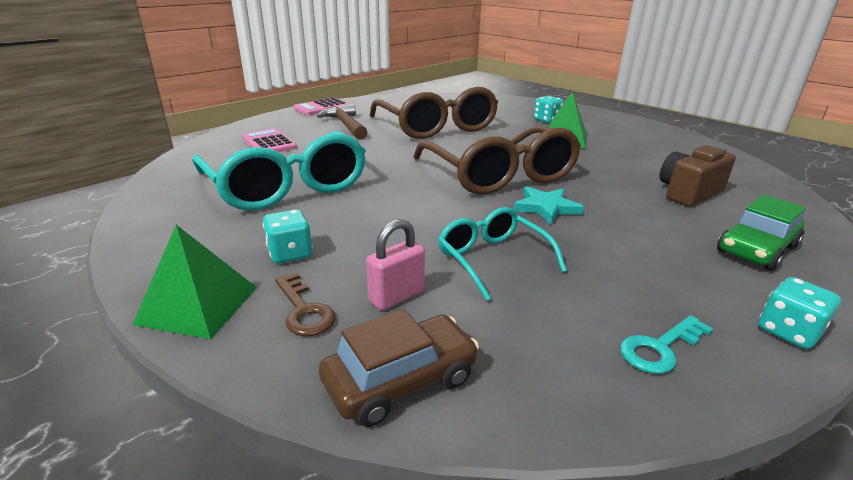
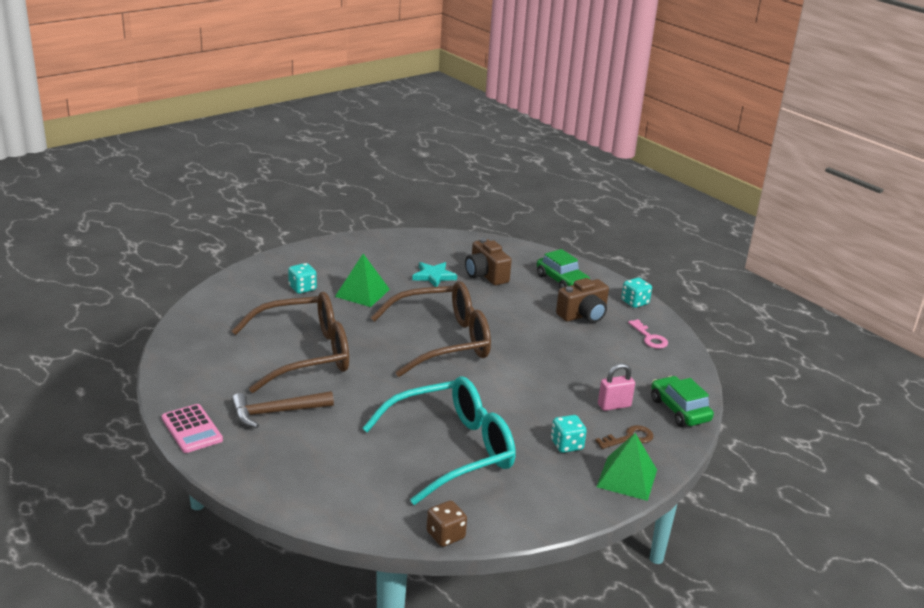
camera: 85 degrees left, 0 degrees up
pink calculator [242,128,297,152] -> none
brown car [319,309,479,427] -> green car [651,376,714,427]
pink padlock [366,219,425,310] -> pink padlock turned 75 degrees counterclockwise [598,363,635,411]
turquoise glasses [438,207,567,301] -> none
turquoise star [514,186,584,224] -> turquoise star moved to [412,262,457,287]
turquoise key [620,315,713,374] -> pink key [628,319,668,349]
none -> brown dice [426,500,467,547]
none -> brown camera [556,278,609,323]

